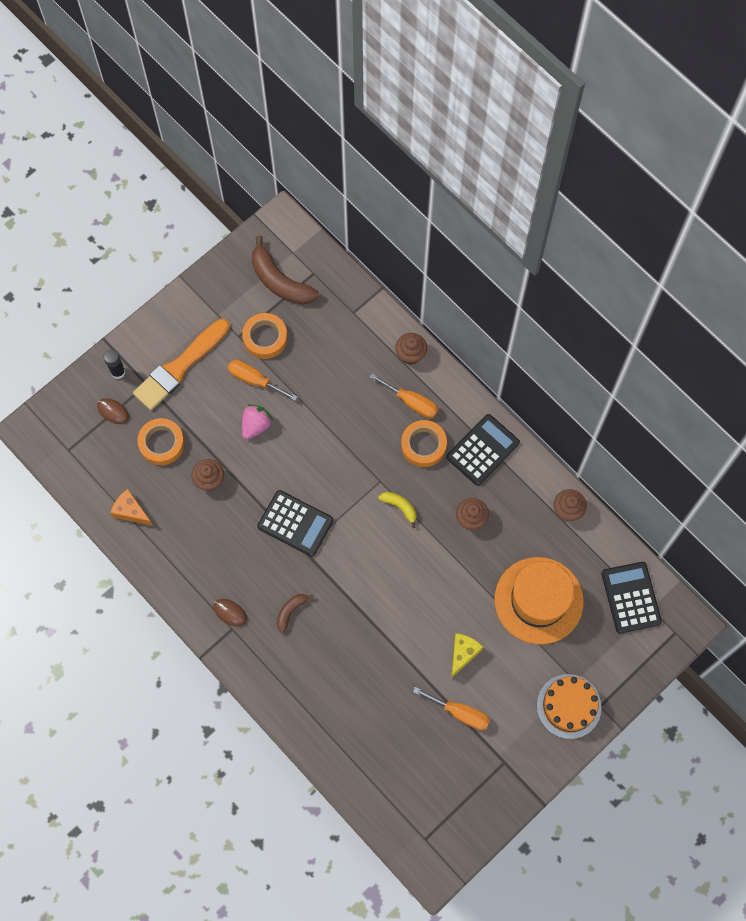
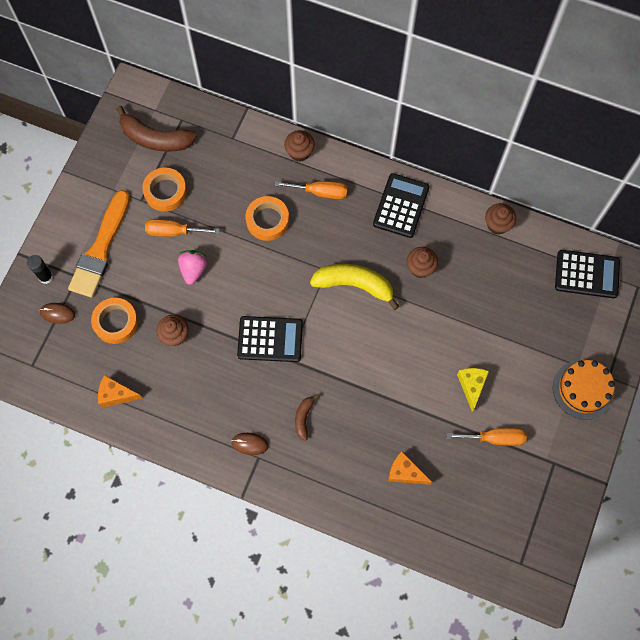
camera: 25 degrees left, 0 degrees up
yellow banana [378,492,416,528] -> yellow banana [310,264,400,310], size x1.96
orange tape [401,420,447,467] -> orange tape moved to [246,196,289,241]
orange hat [494,557,584,645] -> none
black calculator [601,562,662,634] -> black calculator turned 135 degrees clockwise [555,250,620,298]
none -> orange cheese [388,451,432,485]

